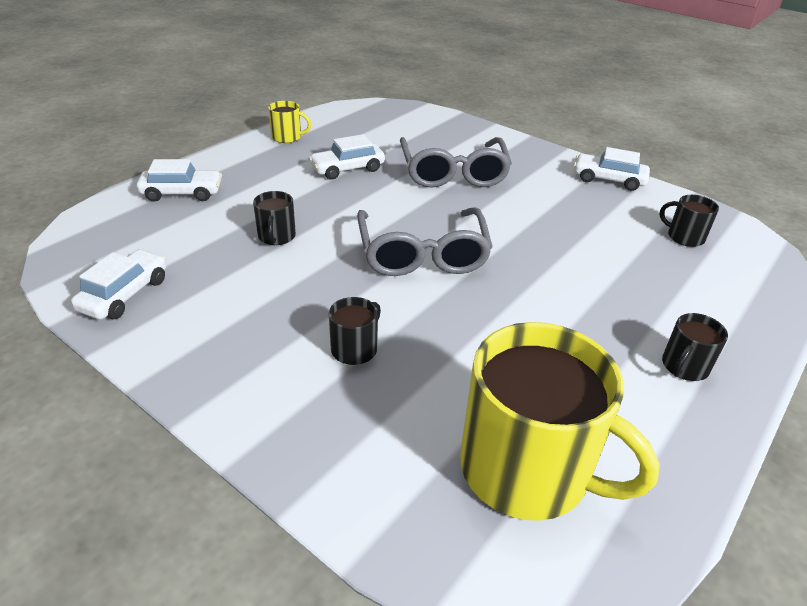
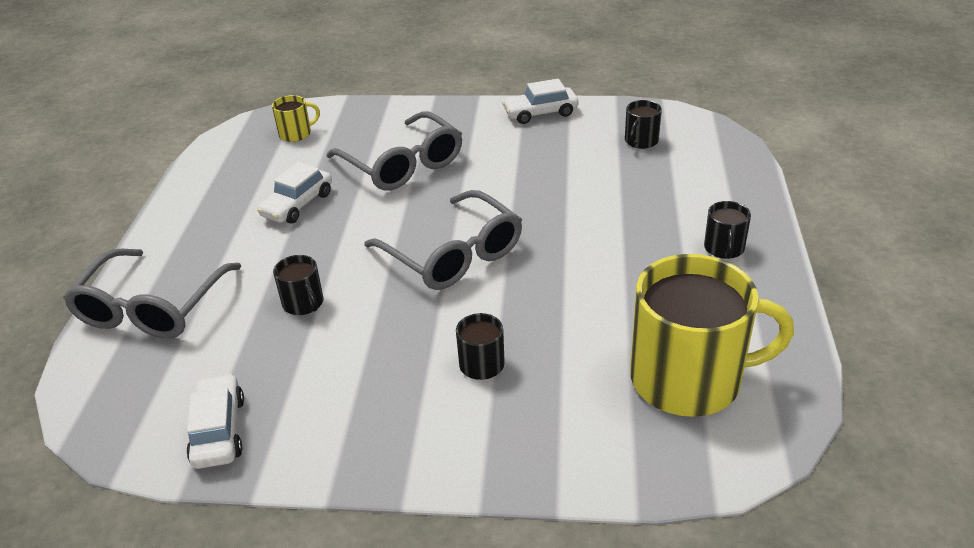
camera: 30 degrees left, 0 degrees up
white car [136,159,222,202] -> grey glasses [63,248,241,339]
yellow mug [268,101,311,143] -> yellow mug moved to [272,95,320,142]
black mug [660,195,719,247] -> black mug turned 60 degrees counterclockwise [625,100,662,149]

